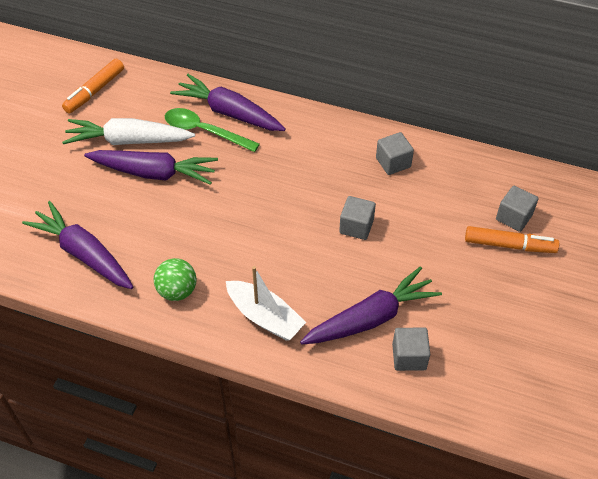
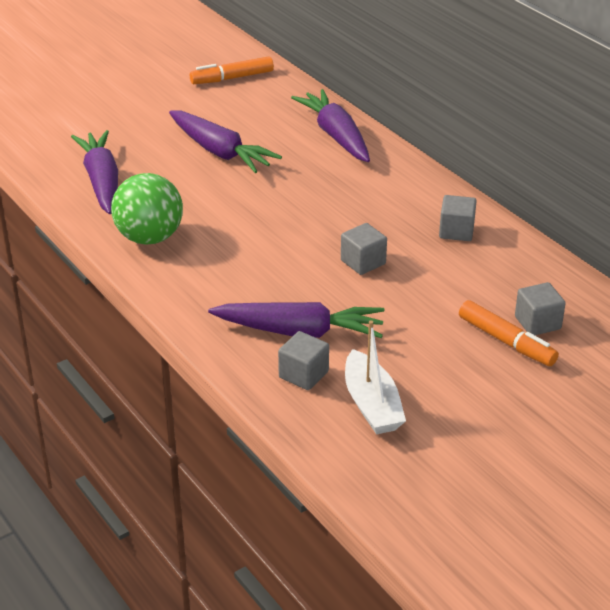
camera: 35 degrees right, 15 degrees down
white carrot [62,118,195,145] -> none
green ball [154,258,197,301] -> green ball [111,173,183,244], size x1.55
green spoon [165,108,260,152] -> none
white boat [226,266,306,340] -> white boat moved to [345,320,406,435]

